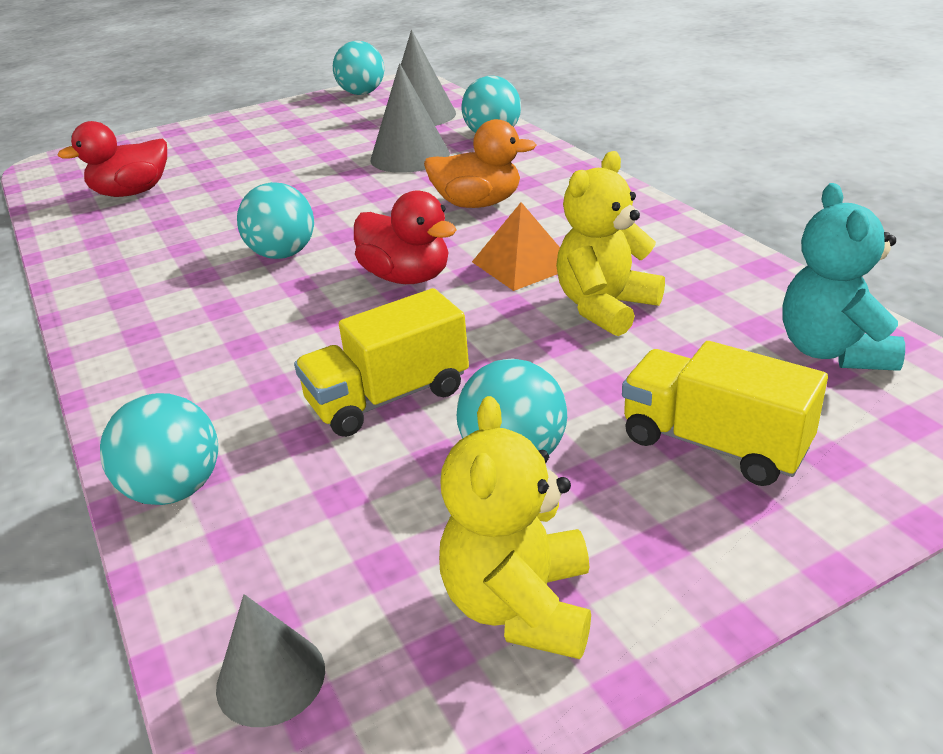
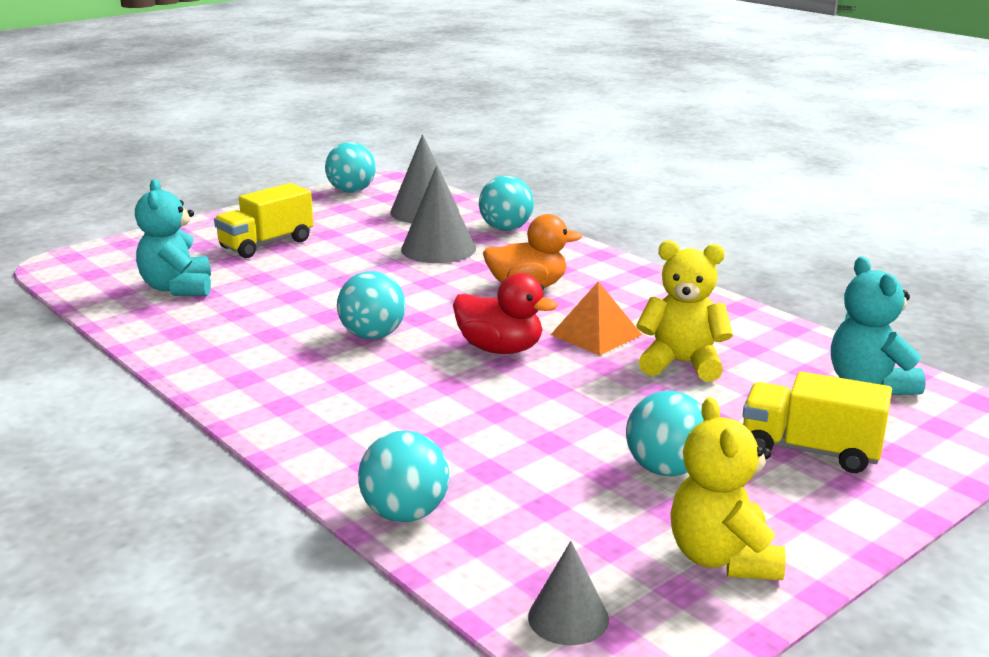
camera: 15 degrees left, 10 degrees down
red duck [57,121,167,197] -> turquoise teddy bear [135,179,211,296]
yellow truck [294,288,469,437] -> yellow truck moved to [214,183,314,258]
yellow teddy bear [556,151,665,336] -> yellow teddy bear turned 75 degrees clockwise [636,240,733,382]

